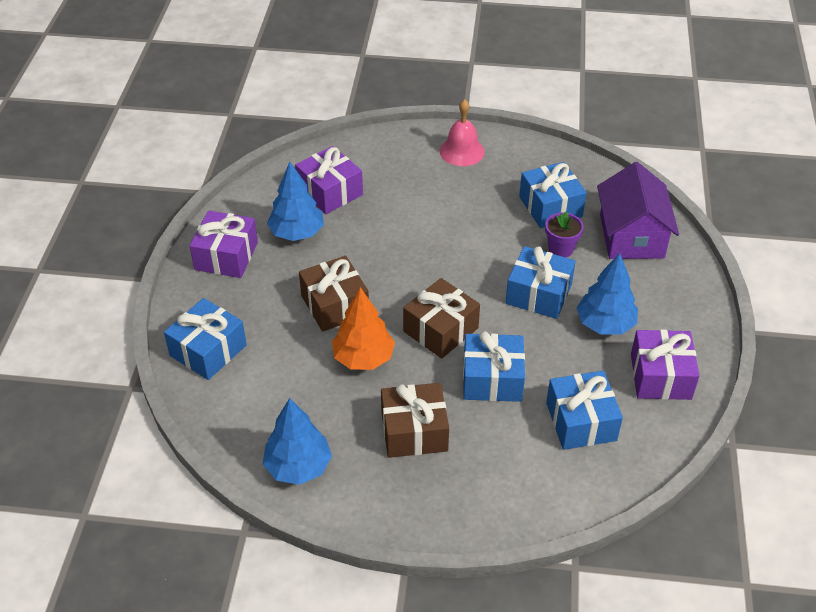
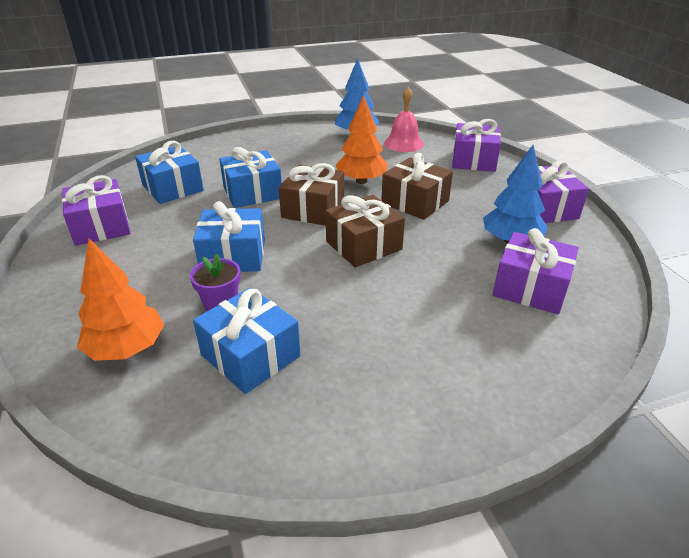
camera: 155 degrees right, 10 degrees down
blue gift [164,298,247,380] -> purple gift [452,119,501,172]
brown gift [381,383,449,458] -> brown gift moved to [325,195,405,267]
pink bell [440,99,485,166] -> pink bell moved to [384,87,424,152]
blue tree [577,253,638,335] -> none
purple house [597,162,679,259] -> orange tree [77,238,164,361]

